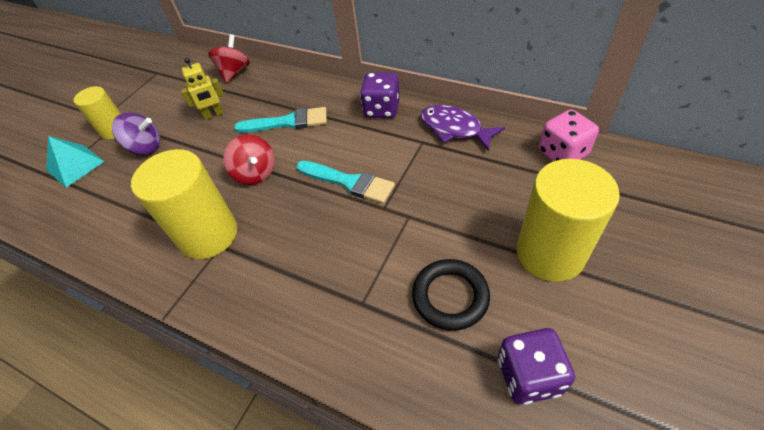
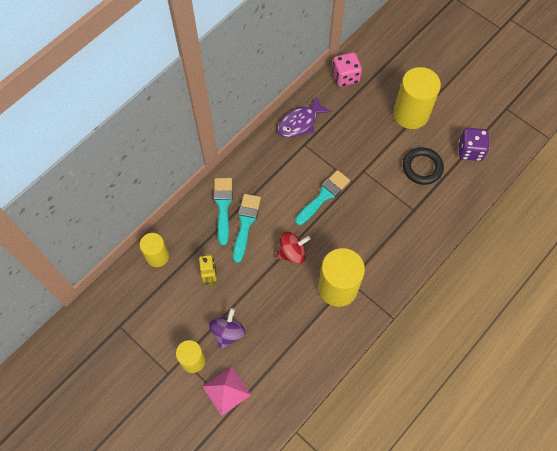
camera: 80 degrees left, 15 degrees up
turquoise pyramid [46,136,105,188] -> pink pyramid [202,366,251,416]
red spinning top [208,34,250,83] -> yellow cylinder [140,233,169,267]
purple dice [360,72,400,118] -> none
none -> turquoise brush [214,178,233,245]

